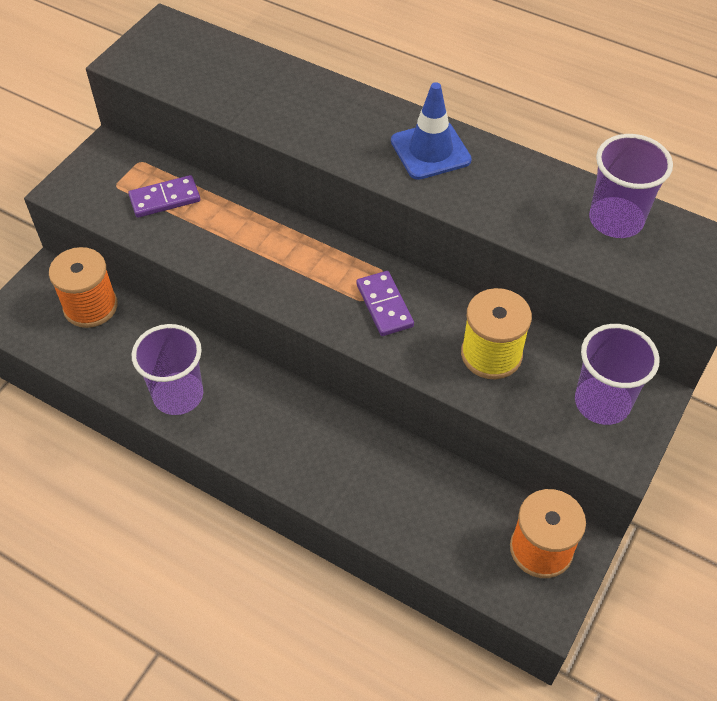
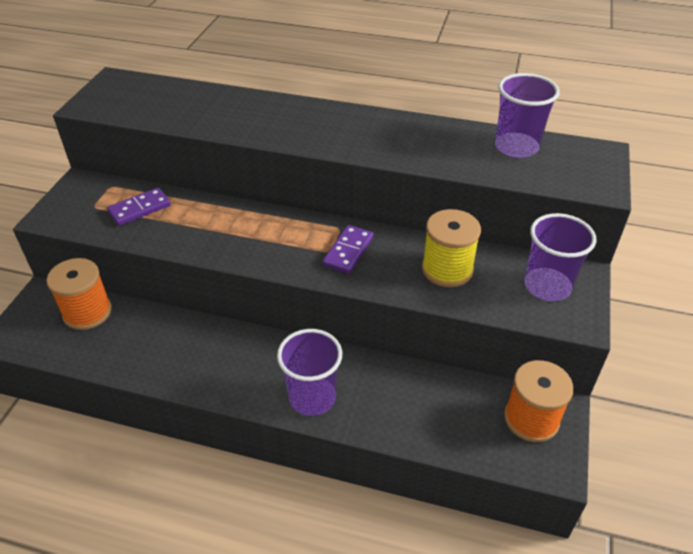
camera: 15 degrees left, 10 degrees down
purple cup [132,324,203,415] -> purple cup moved to [277,329,342,416]
purple domino [356,271,414,336] -> purple domino turned 60 degrees clockwise [323,225,374,274]
blue traffic cone [391,82,472,180] -> none

